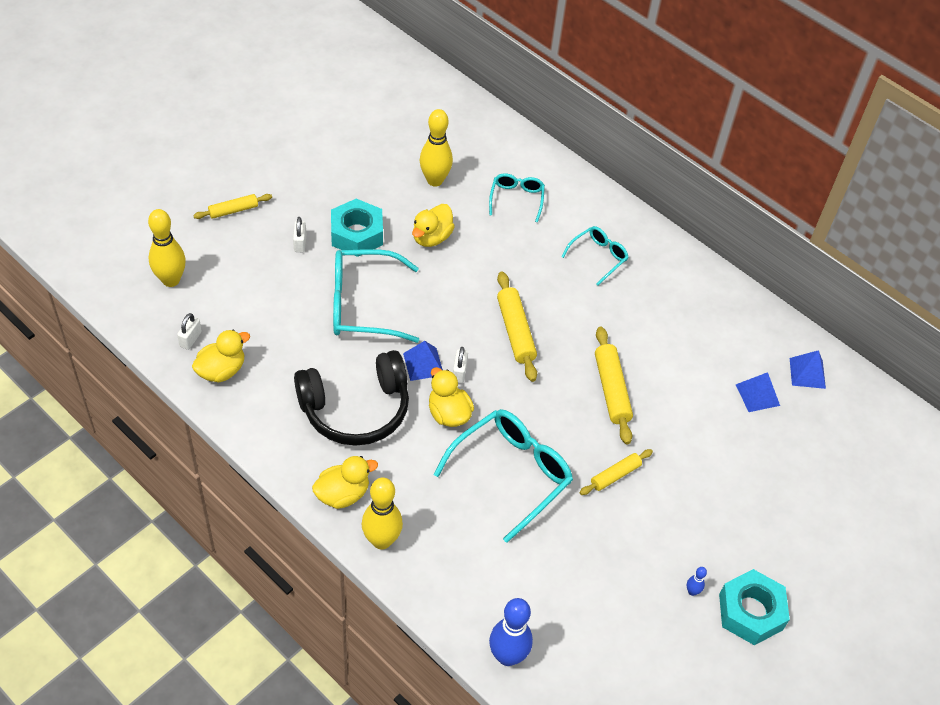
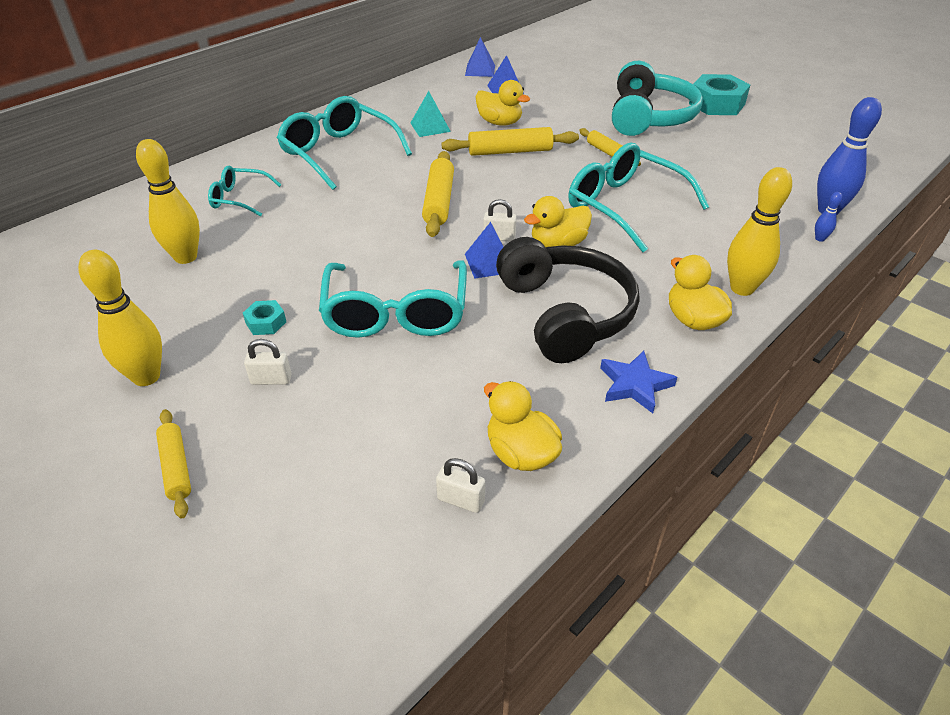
camera: 85 degrees left, 10 degrees down
yellow bowling pin [148,209,186,287] -> yellow bowling pin moved to [78,250,162,386]
turquoise nut [331,199,383,257] -> turquoise nut [243,300,286,335], size x0.48
yellow duck [412,204,455,247] -> yellow duck moved to [476,80,530,126]
yellow rolling pin [497,271,537,382] -> yellow rolling pin turned 75 degrees counterclockwise [422,151,454,237]
turquoise glasses [561,226,629,286] -> turquoise glasses [277,96,412,190], size x1.82
blue bowling pin [687,567,707,596] -> blue bowling pin moved to [815,192,842,242]
none -> turquoise pyramid [411,91,451,137]
none -> blue star [600,351,677,413]
none -> turquoise headphones [612,61,703,136]

